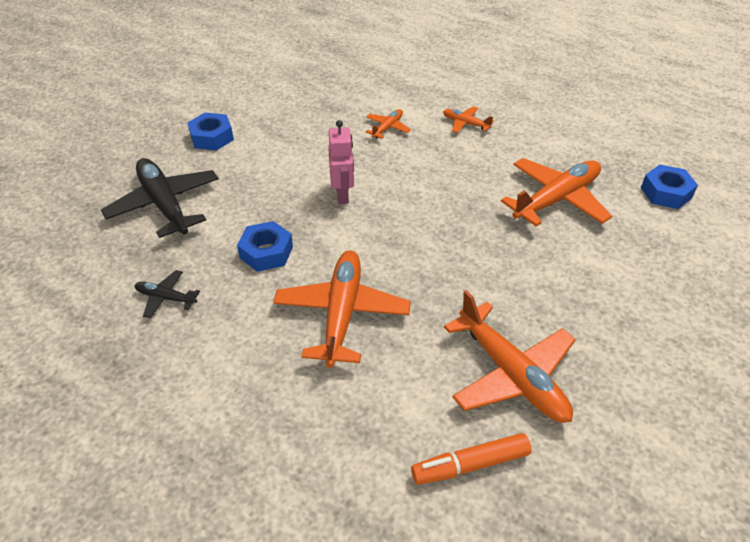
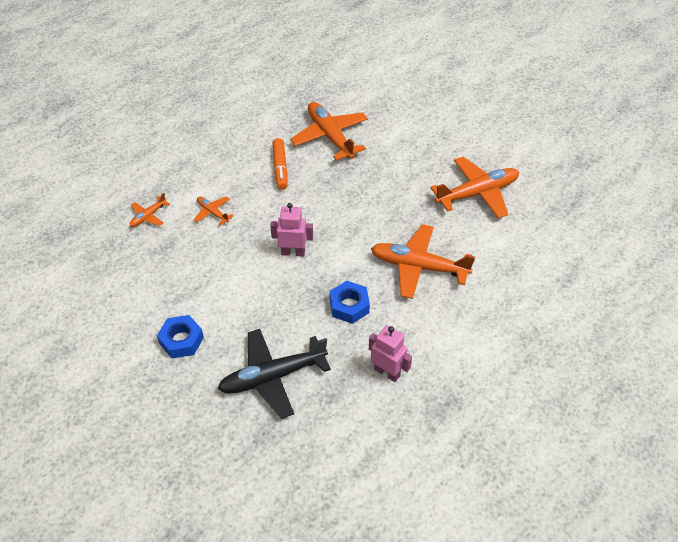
camera: 80 degrees left, 5 degrees up
black plane [135,270,200,318] -> pink robot [369,325,412,382]
orange marker [411,433,531,485] -> orange marker moved to [272,138,288,190]
orange plane [443,106,494,133] -> orange plane moved to [130,193,170,227]
blue nut [641,165,698,209] -> none

